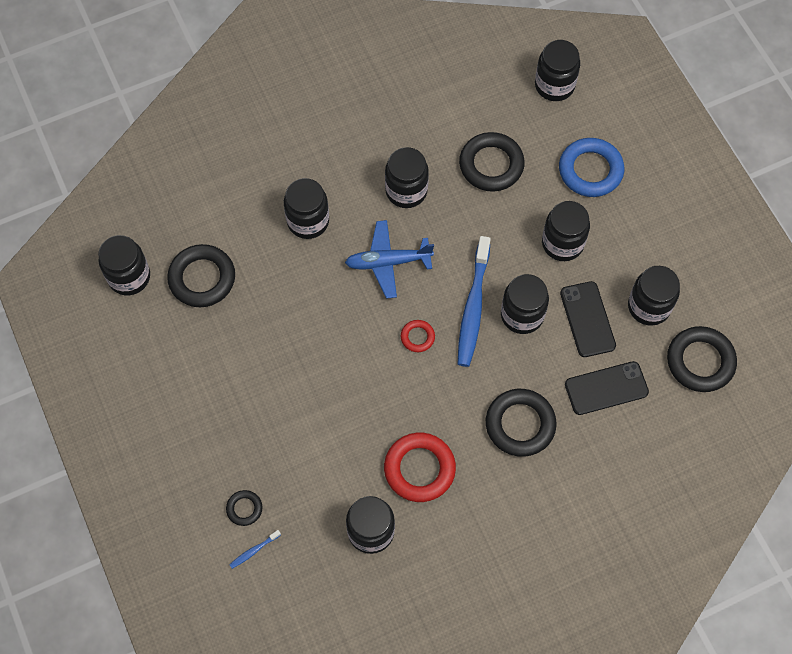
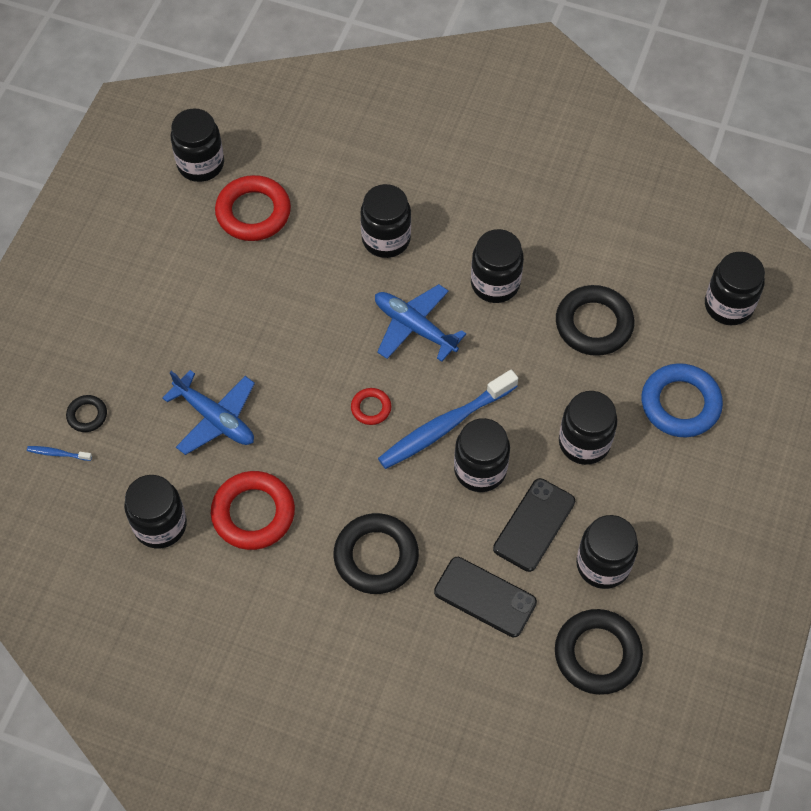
camera: 45 degrees right, 5 degrees down
black ring [167,244,235,307] -> red ring [215,175,291,241]
none -> blue plane [162,370,255,455]

